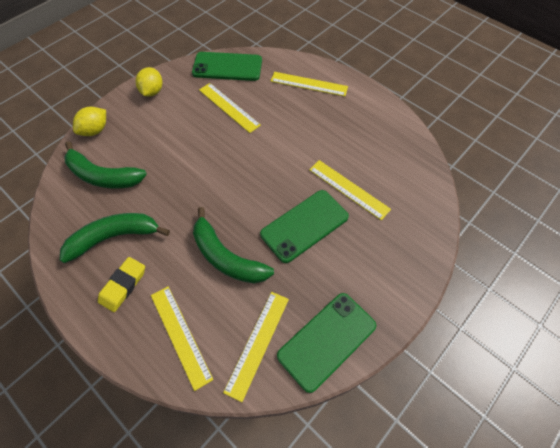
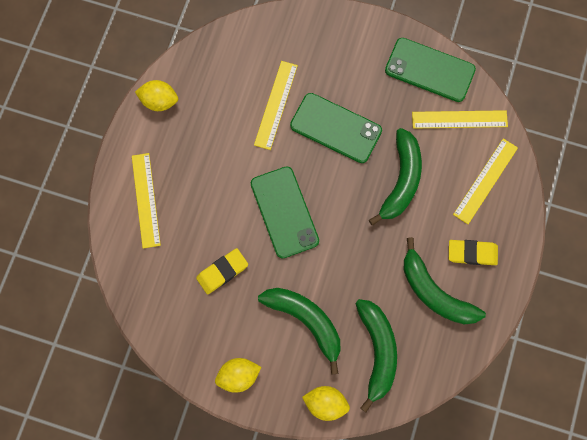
camera: 115 degrees left, 15 degrees up
green phone [192,52,262,81] -> green phone moved to [251,166,319,259]
yellow ruler [199,83,261,133] -> yellow eraser [196,248,248,294]
none -> yellow lemon [135,80,178,111]
none -> green banana [258,288,341,374]

